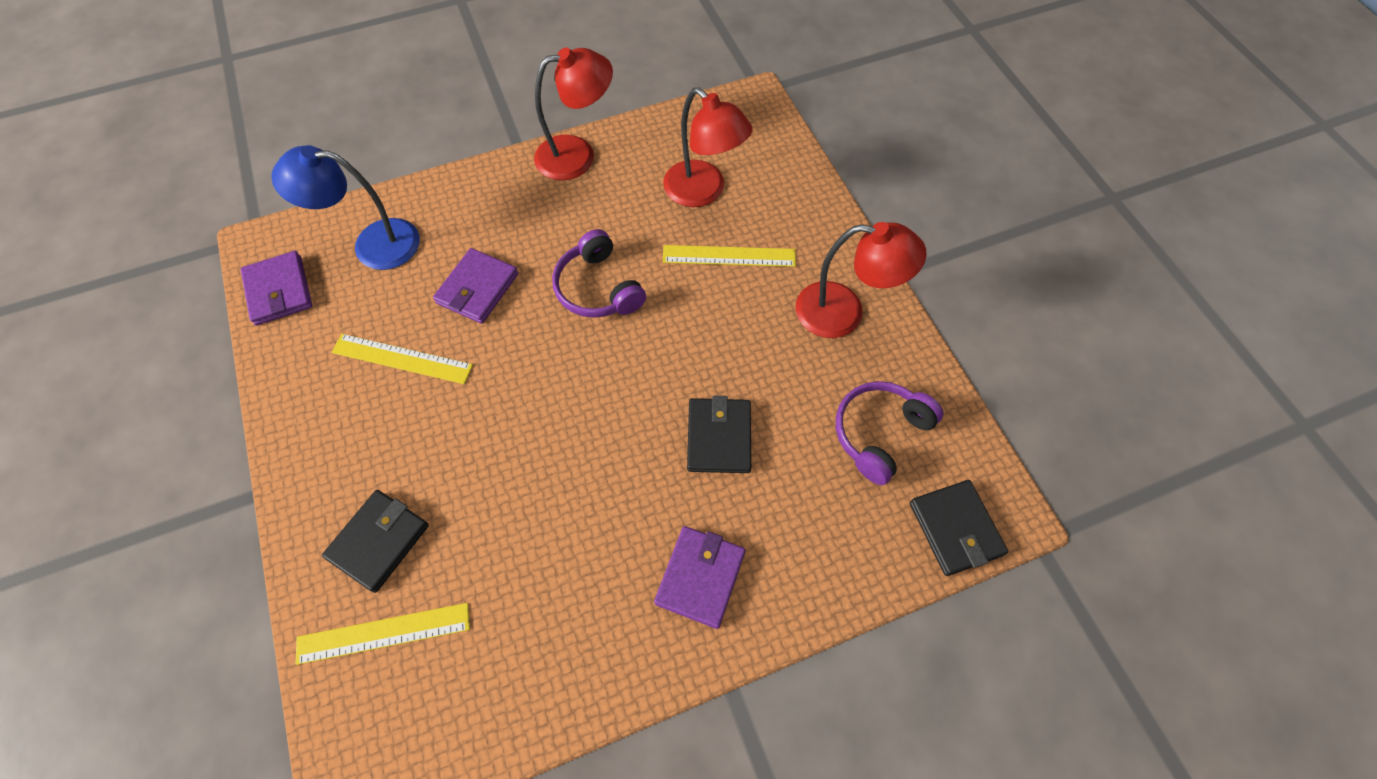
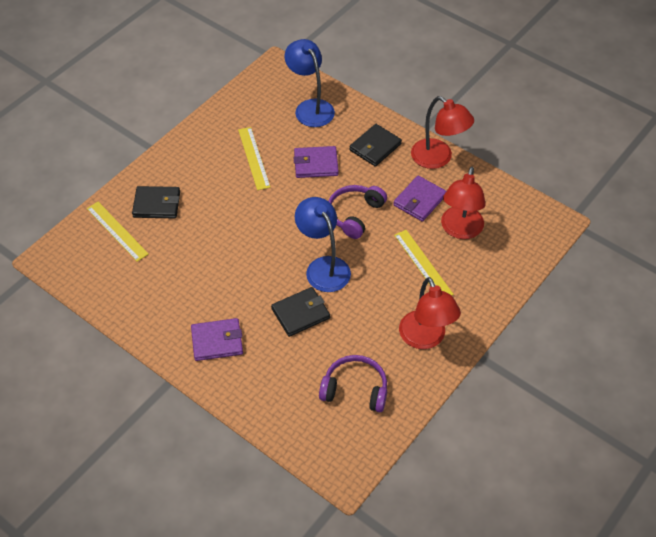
camera: 60 degrees right, 10 degrees down
purple wallet [240,251,312,325] -> purple wallet moved to [393,175,446,222]
black wallet [910,480,1008,576] -> black wallet moved to [349,124,402,167]
none -> blue lamp [295,197,351,292]

